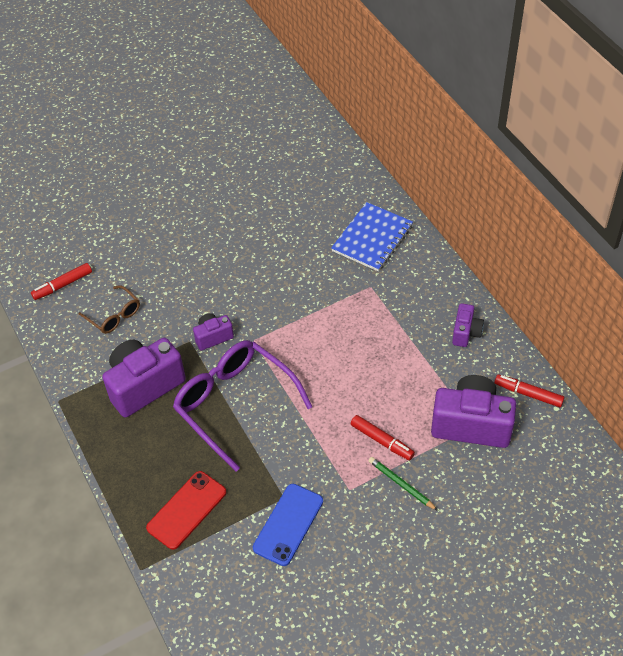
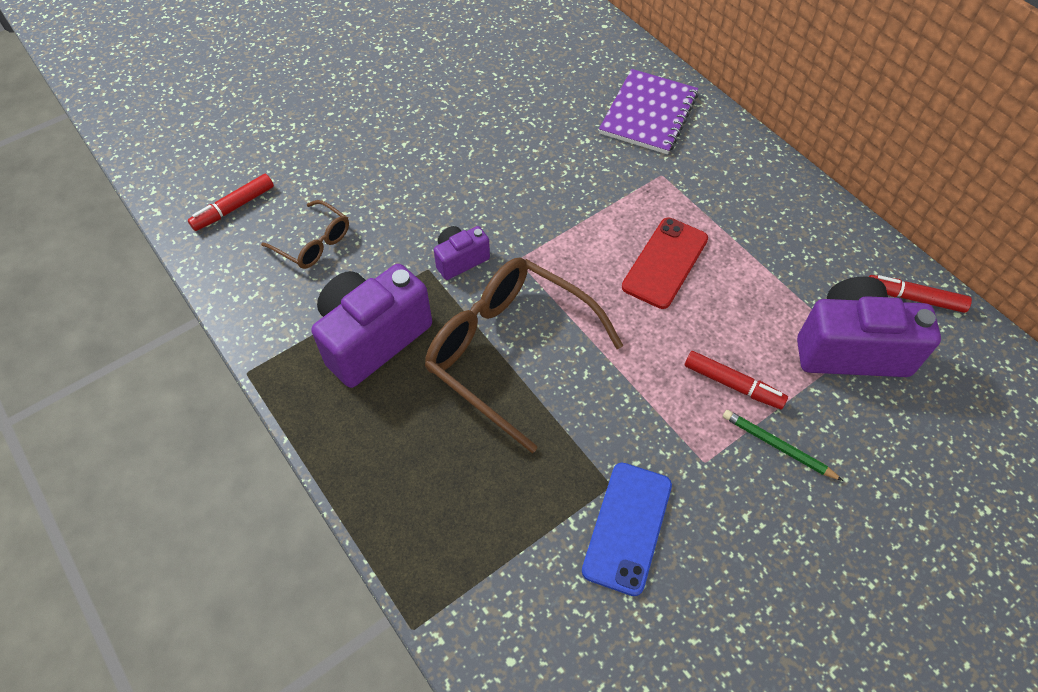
camera: 10 degrees left, 5 degrees up
red phone [146,471,226,550] -> red phone moved to [622,218,708,309]
purple glasses [173,340,312,471] -> brown glasses [425,257,624,453]
blue notebook [331,202,413,271] -> purple notebook [599,69,698,154]
purple camera [452,303,484,347] -> none

